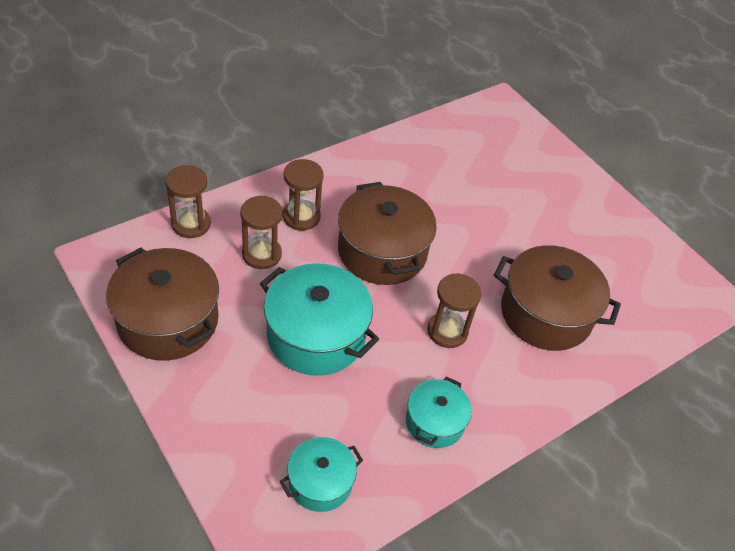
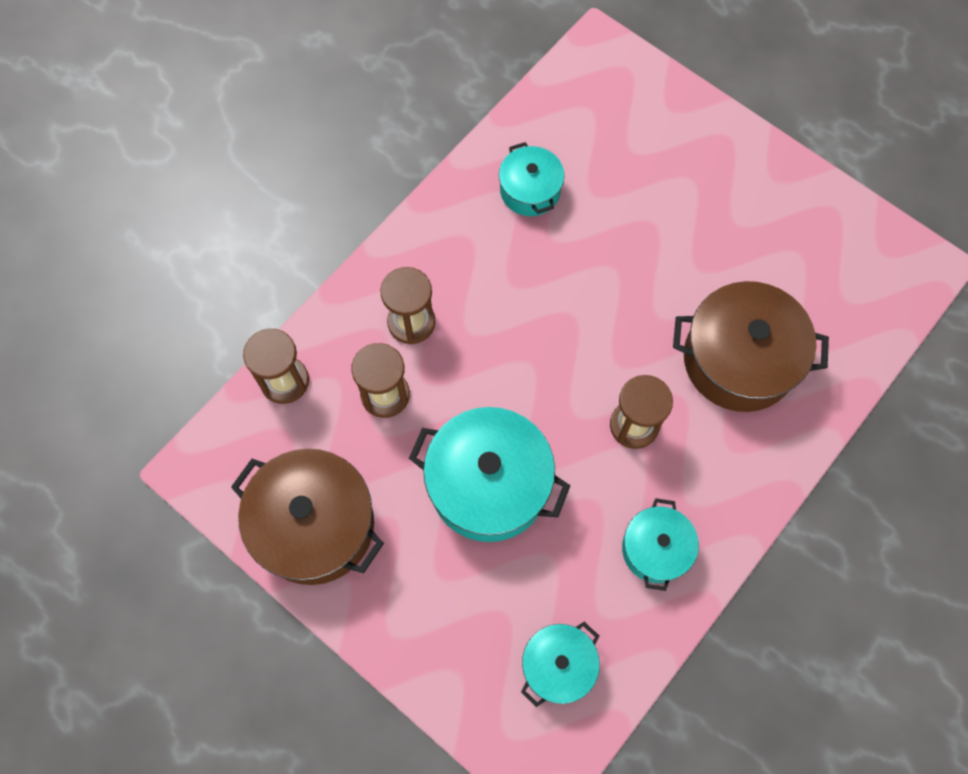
camera: 10 degrees left, 20 degrees up
brown pot [338,182,437,285] -> none
none -> turquoise pot [499,142,565,216]

